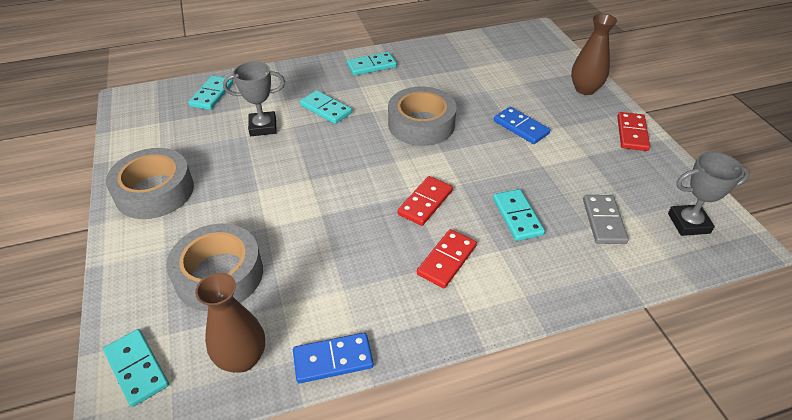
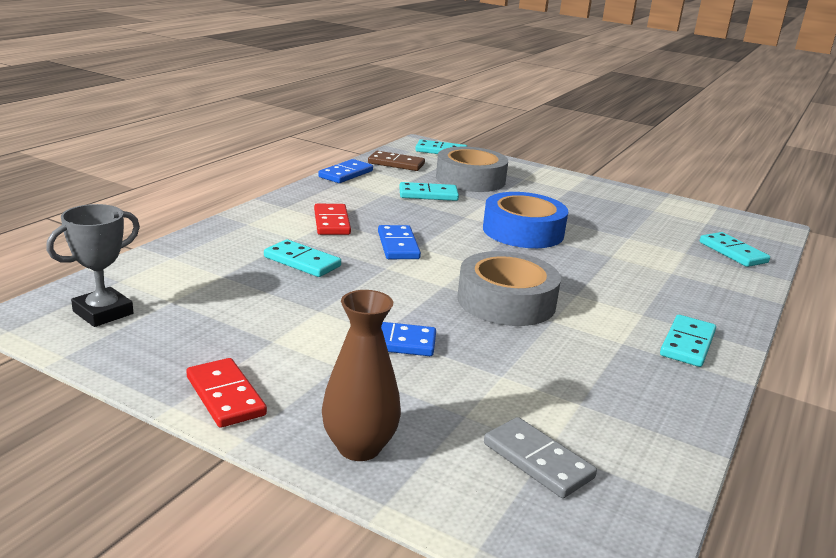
camera: 135 degrees right, 20 degrees down
grey tape [106,148,194,219] -> none
brown vase [195,273,265,373] -> brown domino [368,151,425,171]
grey trophy [223,61,285,136] -> none
turquoise domino [300,90,352,124] -> turquoise domino moved to [399,182,459,201]
red domino [397,176,453,226] -> blue domino [378,225,421,259]
grey domino [583,195,629,244] -> grey domino moved to [484,417,597,498]
none -> blue tape [483,192,568,248]

